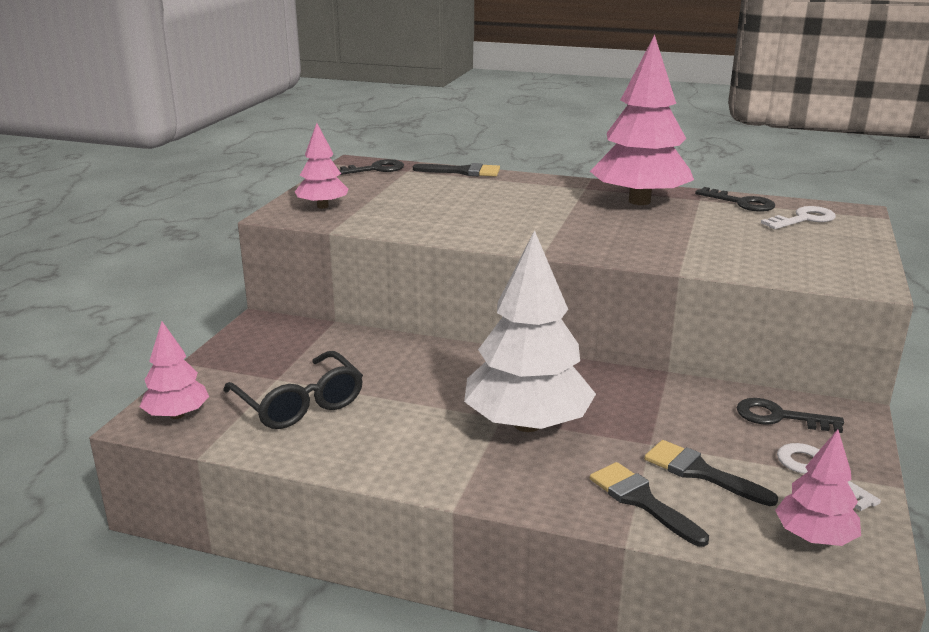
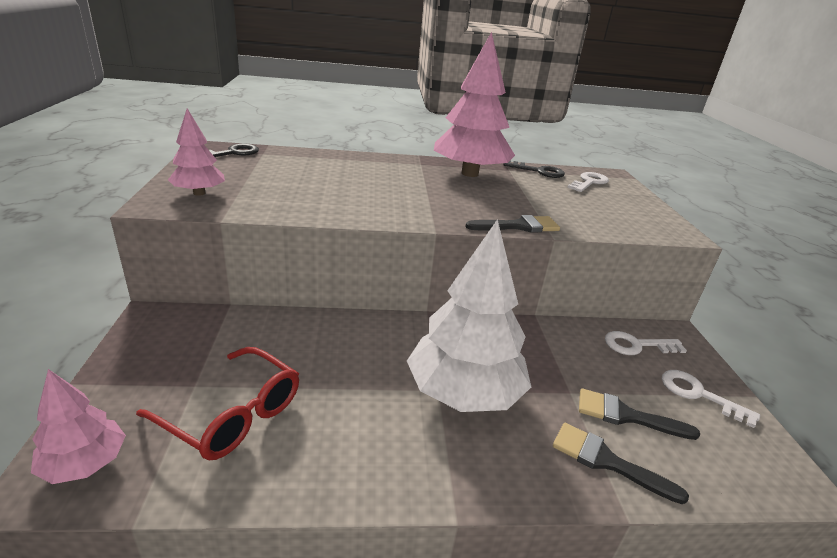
camera: 25 degrees left, 5 degrees up
black glasses [223,351,363,429] -> red glasses [136,347,299,460]
black brush [413,163,500,176] -> black brush moved to [465,215,560,232]
black key [737,398,844,433] -> white key [605,331,687,355]
pink tree [775,429,861,546] -> none

